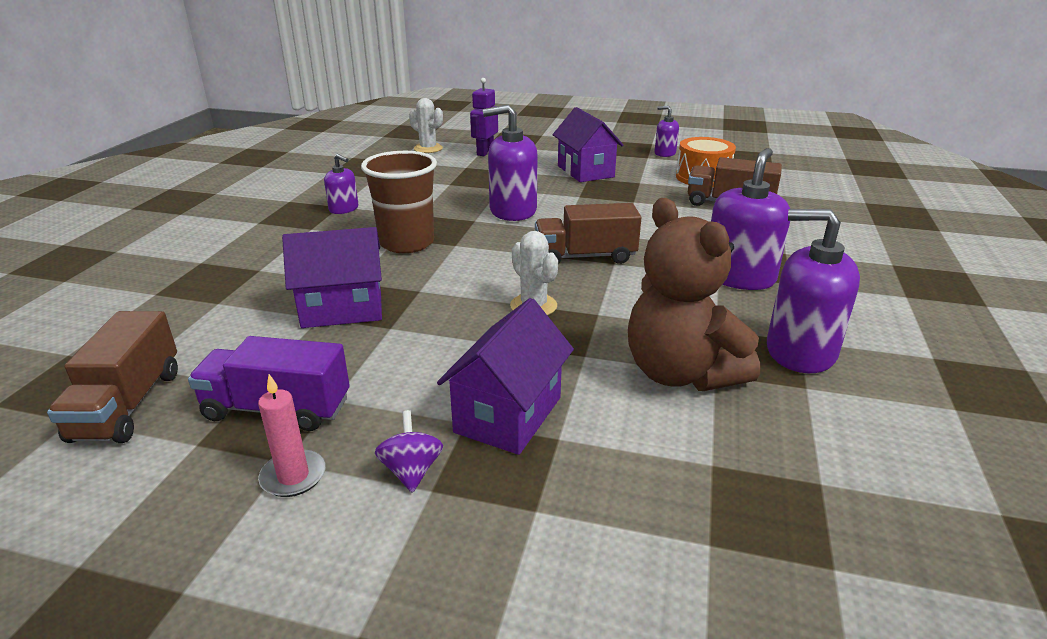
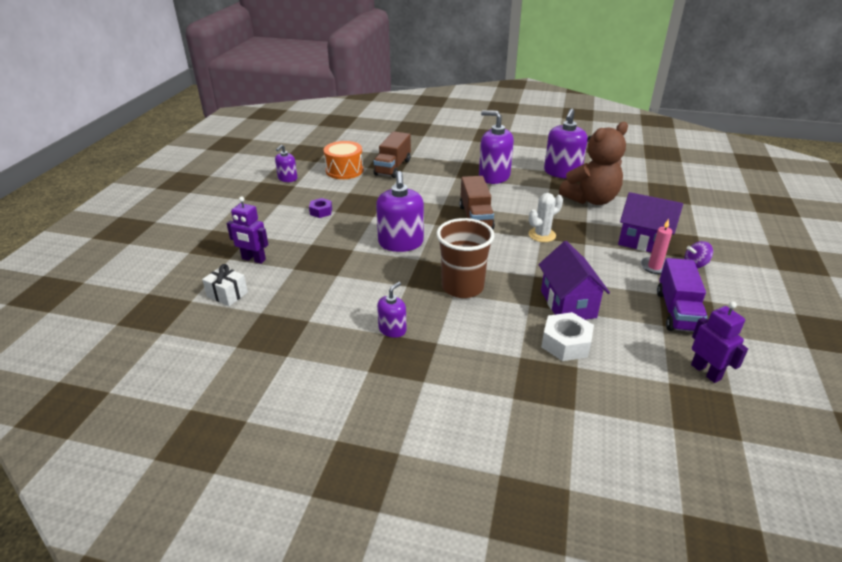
camera: 90 degrees left, 5 degrees up
brown truck [47,311,178,443] -> purple robot [691,301,748,383]
pink candle [258,374,326,497] -> pink candle moved to [641,219,672,274]
white cactus [409,98,443,153] -> white gift [202,264,248,306]
purple house [553,107,624,182] -> purple nut [309,198,332,218]
none -> white nut [541,312,594,361]

